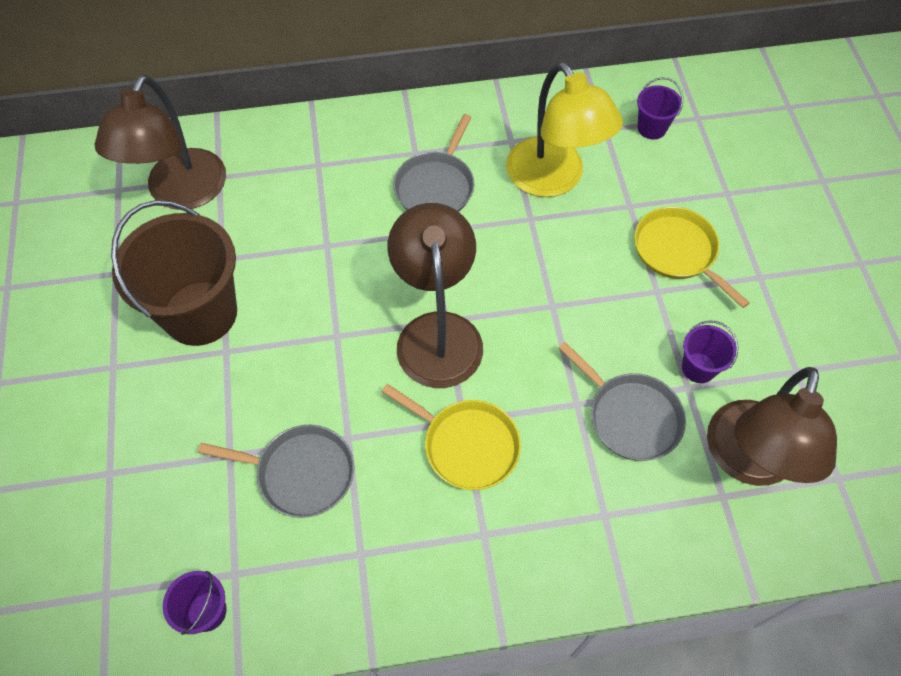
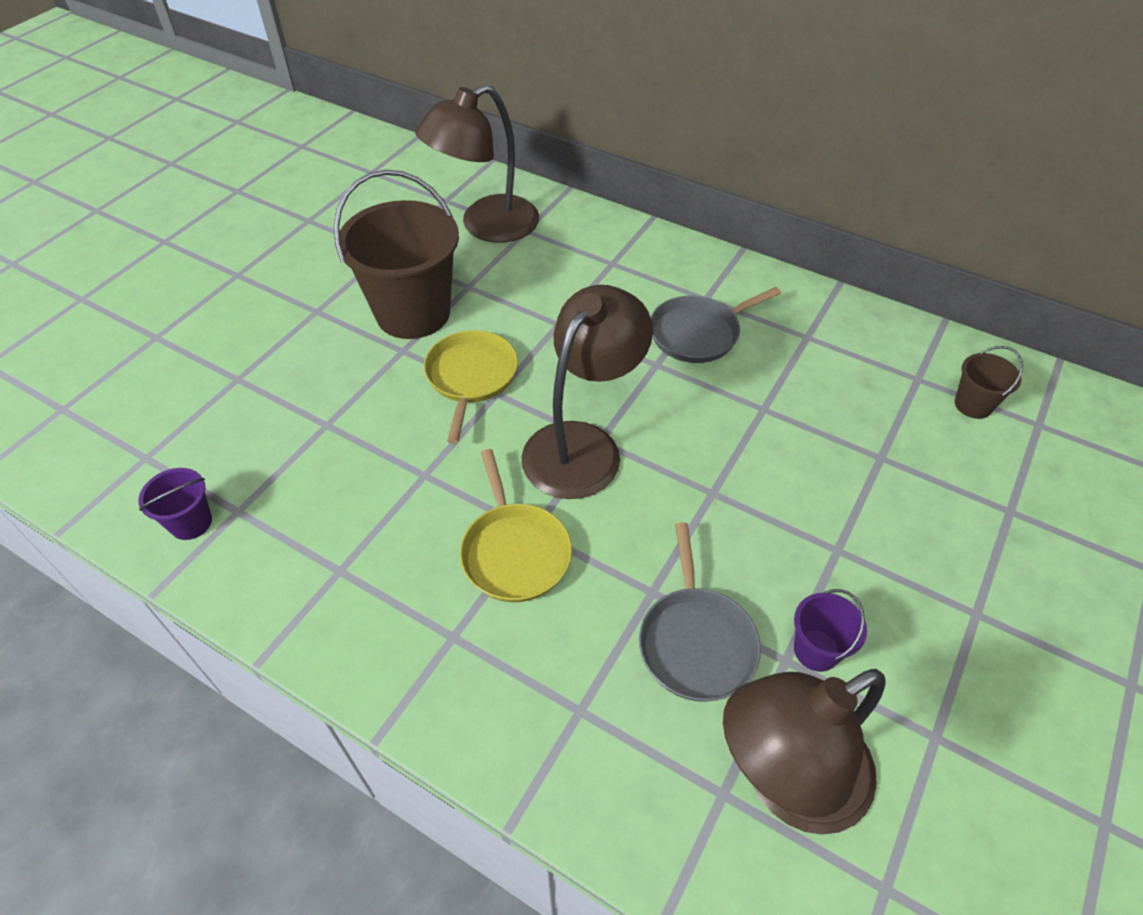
camera: 40 degrees right, 10 degrees down
grey pan [198,425,354,518] -> none
yellow lamp [506,62,623,197] -> none
yellow pan [634,207,750,308] -> yellow pan moved to [424,330,518,444]
purple bucket [637,77,683,140] -> brown bucket [955,346,1023,419]

